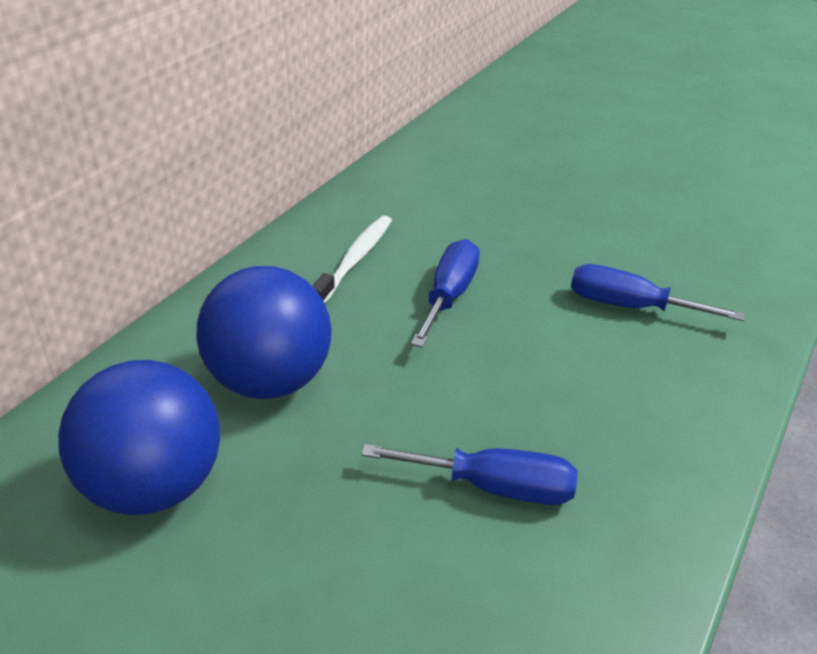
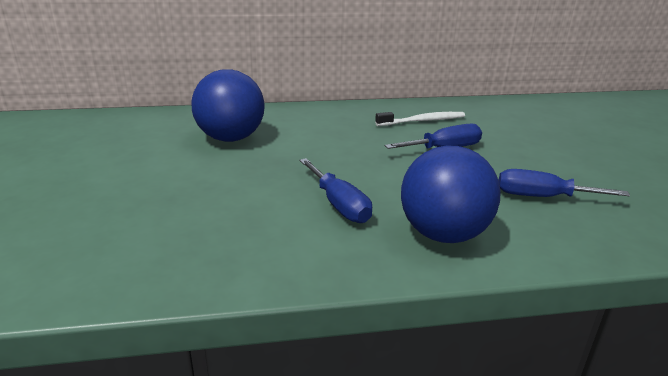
camera: 50 degrees right, 10 degrees down
blue ball [196,266,332,399] -> blue ball moved to [401,146,501,243]
blue screwdriver [571,264,745,321] -> blue screwdriver turned 60 degrees counterclockwise [499,169,630,197]

